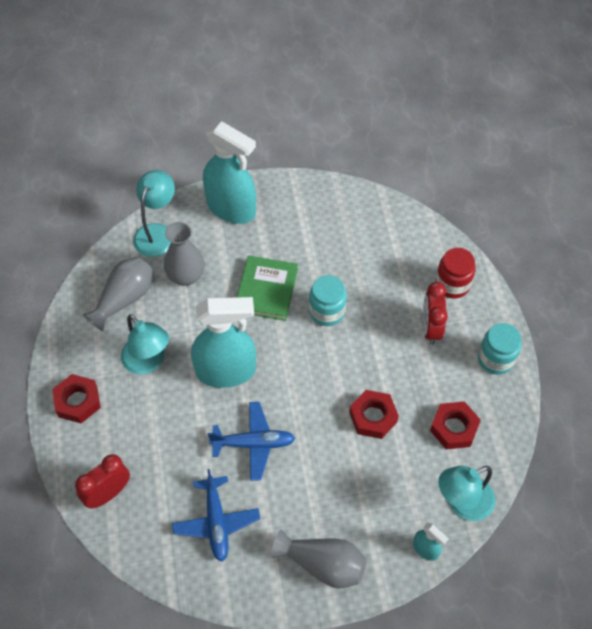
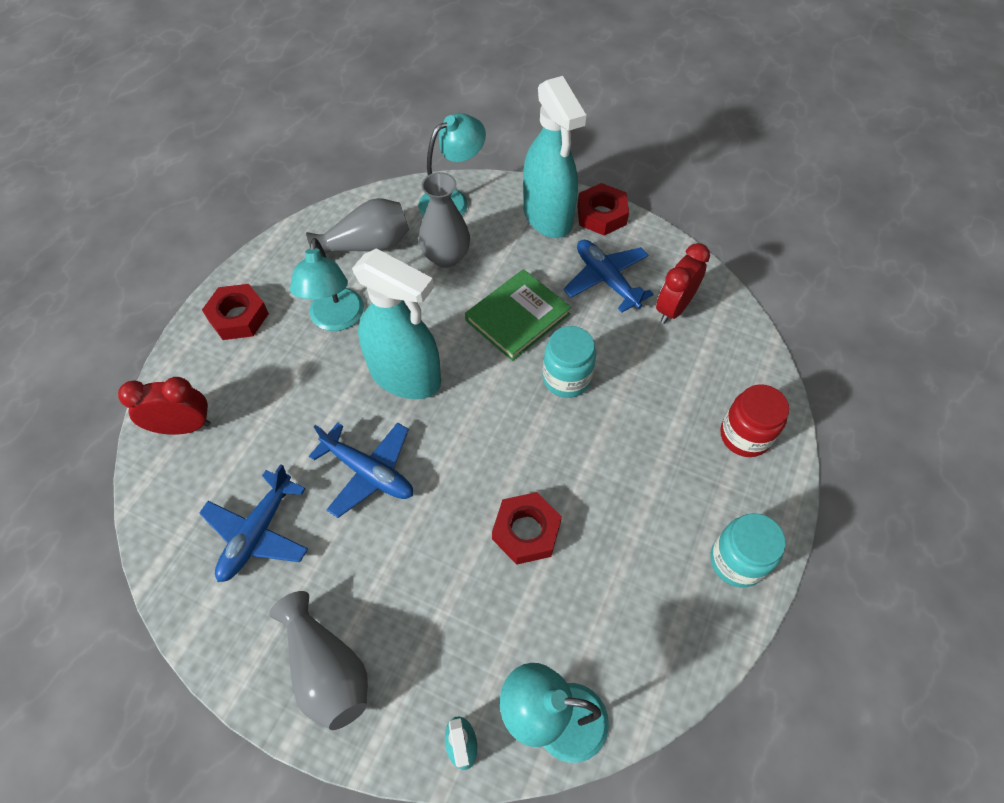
camera: 35 degrees right, 0 degrees up
red clock [423,282,448,345] -> red clock moved to [656,243,710,324]
red nut [430,401,481,449] -> red nut moved to [577,183,629,235]
none -> blue plane [563,240,654,312]

